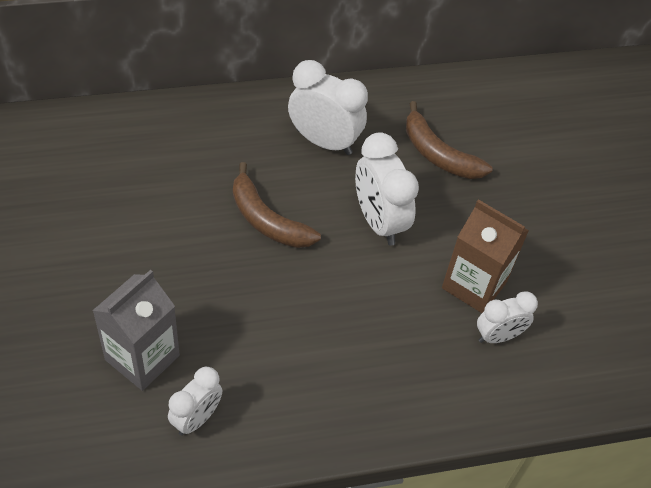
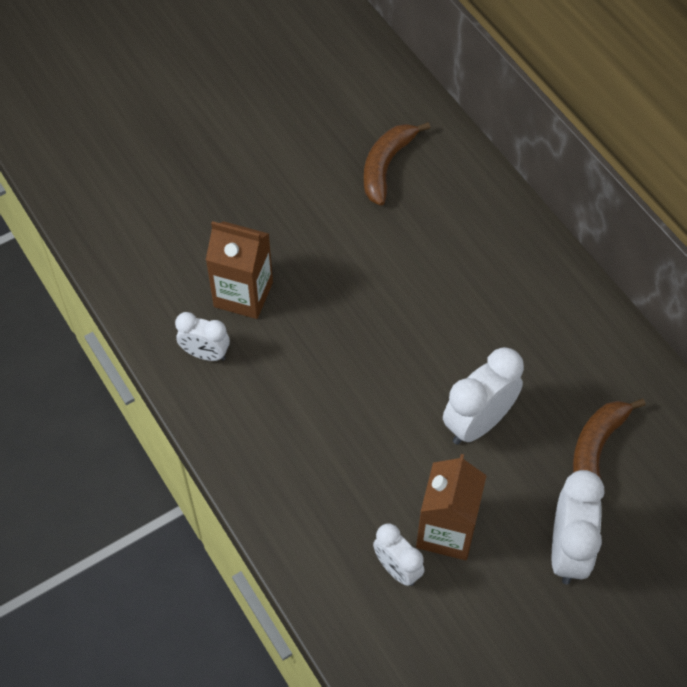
camera: 75 degrees right, 5 degrees up
grey carton [92,270,180,391] -> brown carton [206,221,273,319]
brown banana [233,162,321,248] -> brown banana moved to [364,122,431,206]
white clock [288,60,368,155] -> white clock moved to [552,470,604,584]

